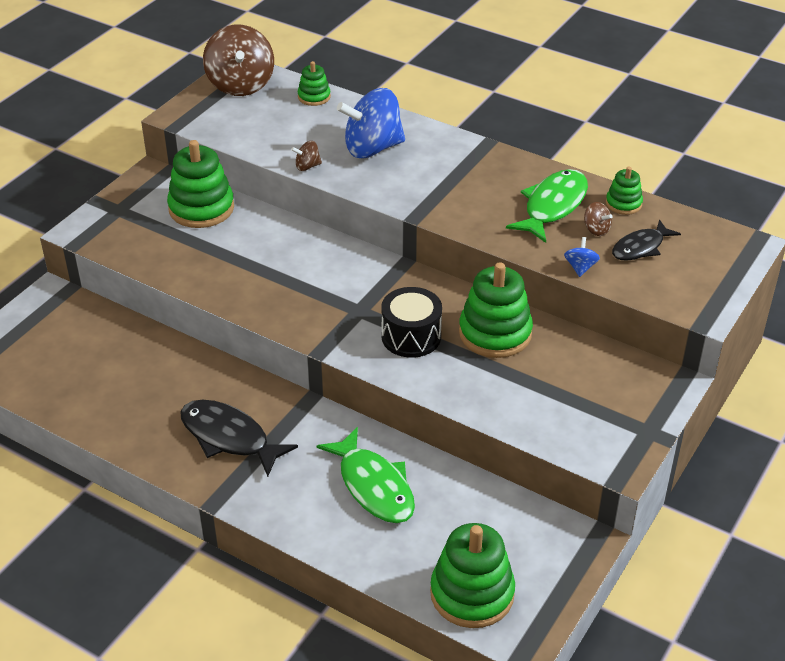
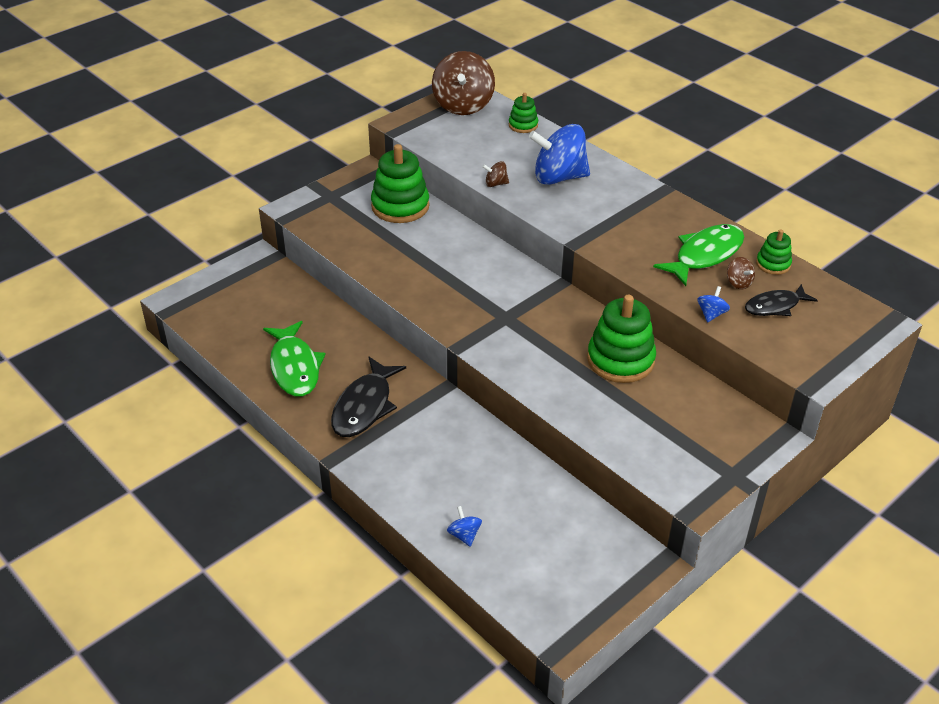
camera: 15 degrees right, 0 degrees up
black fish [180,399,298,477] -> black fish turned 120 degrees counterclockwise [331,357,406,437]
green fish [316,427,415,523] -> green fish moved to [263,321,326,397]
black drum [381,287,442,358] -> none
green stacking toy [430,523,515,628] -> none
none -> blue spinning top [447,506,482,547]

